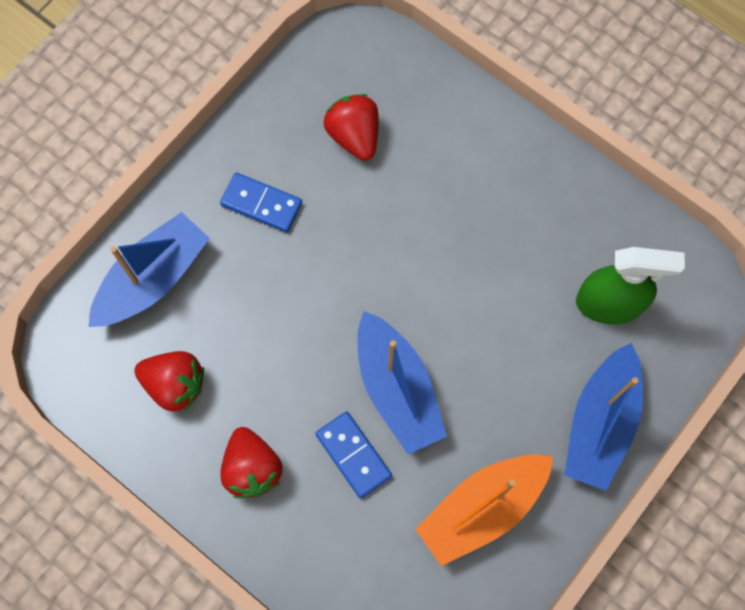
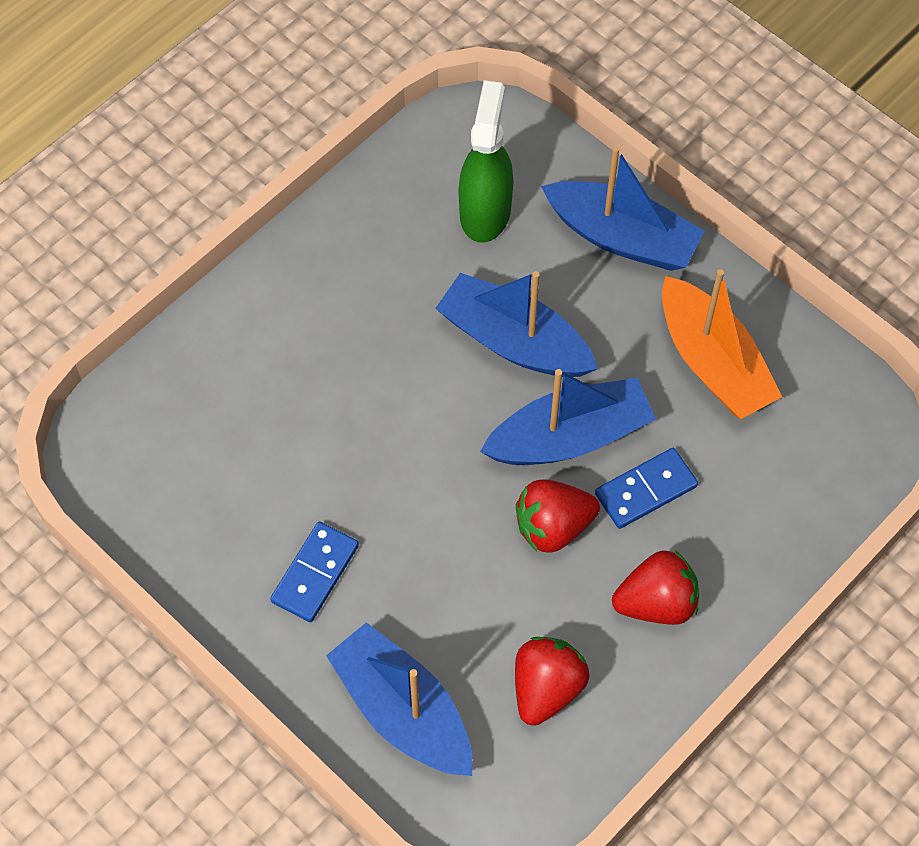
camera: 85 degrees left, 10 degrees down
red strawberry [324,94,379,161] -> red strawberry moved to [516,479,600,552]
none -> blue boat [435,271,598,377]

